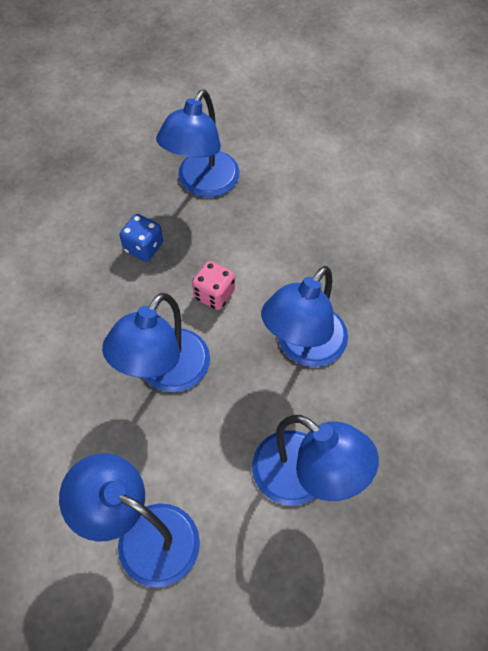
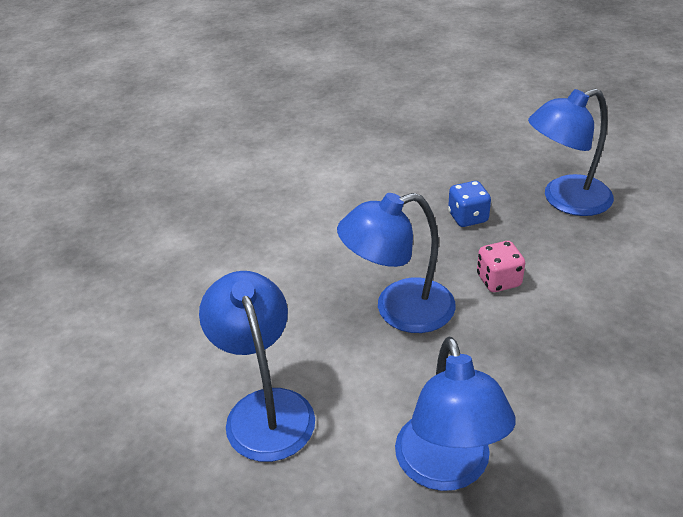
camera: 45 degrees right, 20 degrees down
blue lamp [261,266,348,367] -> none

